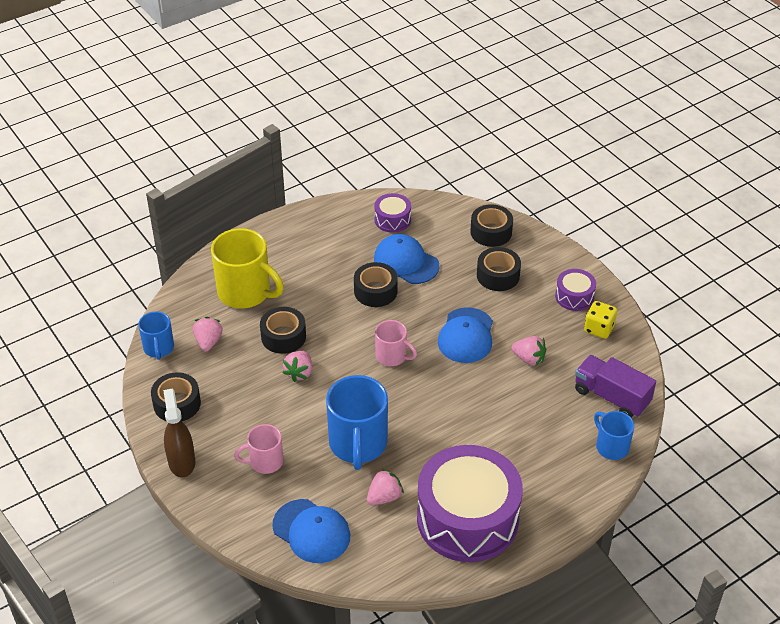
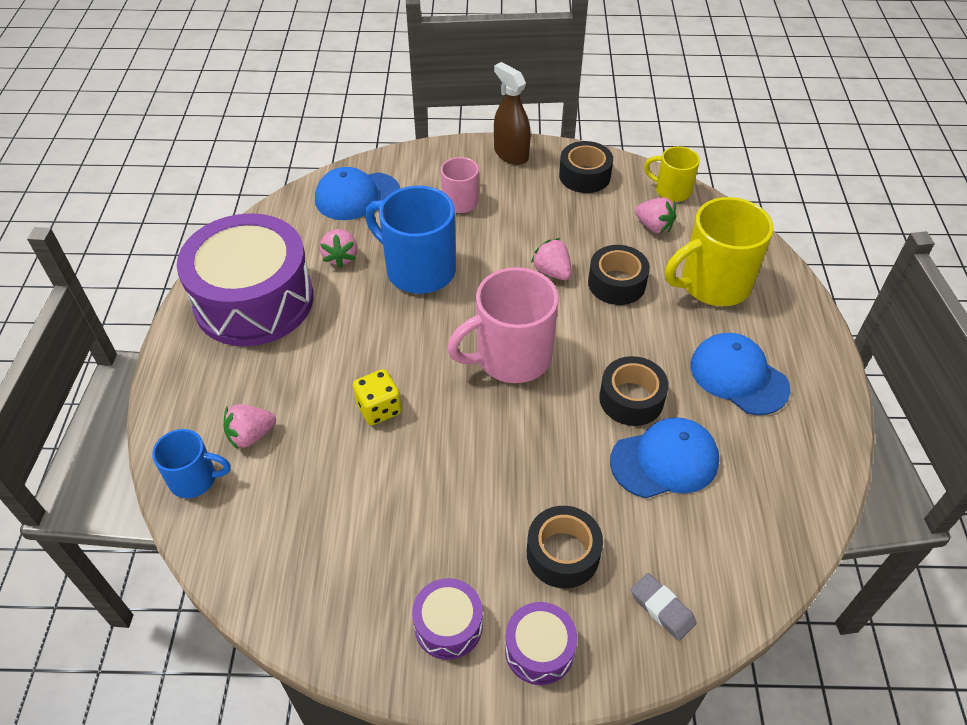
camera: 125 degrees right, 5 degrees up
blue mug [138,311,174,360] -> yellow mug [644,146,700,202]
brown spray bottle [163,389,195,477] -> brown spray bottle turned 150 degrees counterclockwise [494,62,531,165]
purple drum [374,193,411,233] -> purple drum moved to [505,602,577,685]
pink mug [375,320,417,366] -> pink mug [447,267,559,383], size x1.79
blue cap [438,307,493,363] -> blue cap moved to [690,333,790,415]
black tape [470,204,513,247] -> grey eraser [631,573,696,641]
pink strawberry [512,336,546,366] -> pink strawberry moved to [224,404,276,449]
purple truck [575,355,656,418] -> none
yellow dice [584,301,617,339] -> yellow dice moved to [353,369,402,425]

